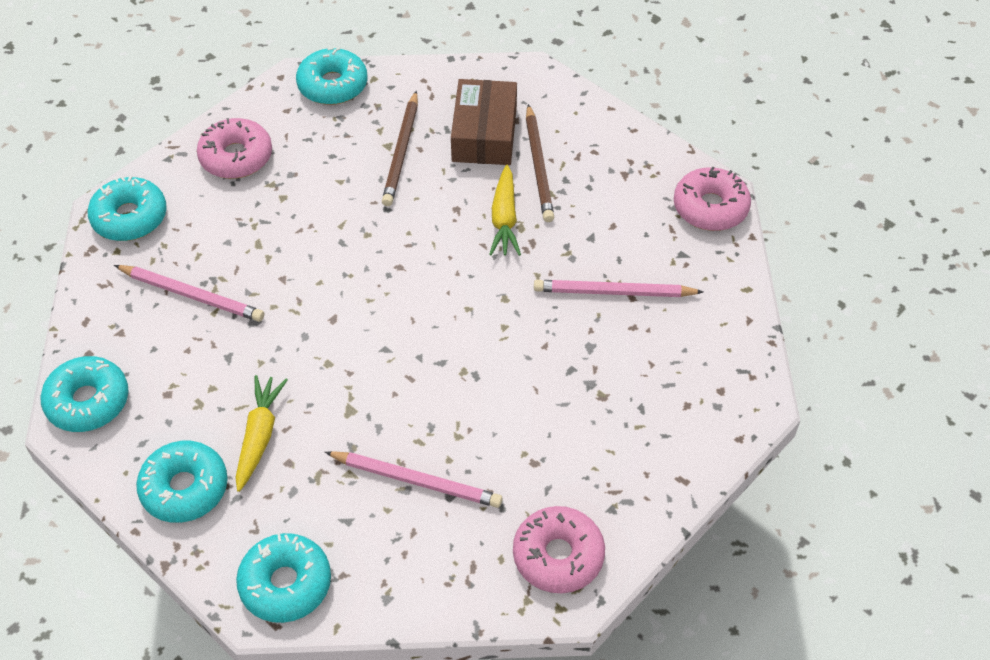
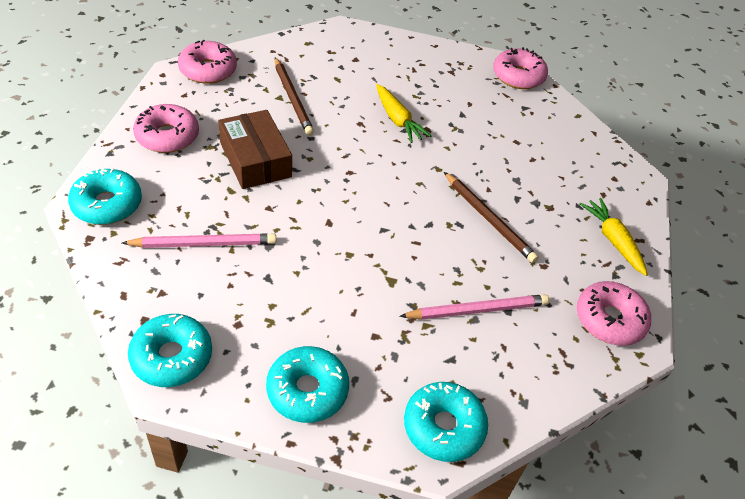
camera: 35 degrees left, 5 degrees down
yellow carrot [235,375,288,492] -> yellow carrot moved to [580,198,648,276]
turquoise donut [296,47,367,105] -> pink donut [178,40,237,84]
brown box [451,79,517,165] -> brown box moved to [218,110,292,189]
brown pencil [526,104,554,222] -> brown pencil moved to [444,172,539,263]
pink pencil [534,280,703,297] -> none

